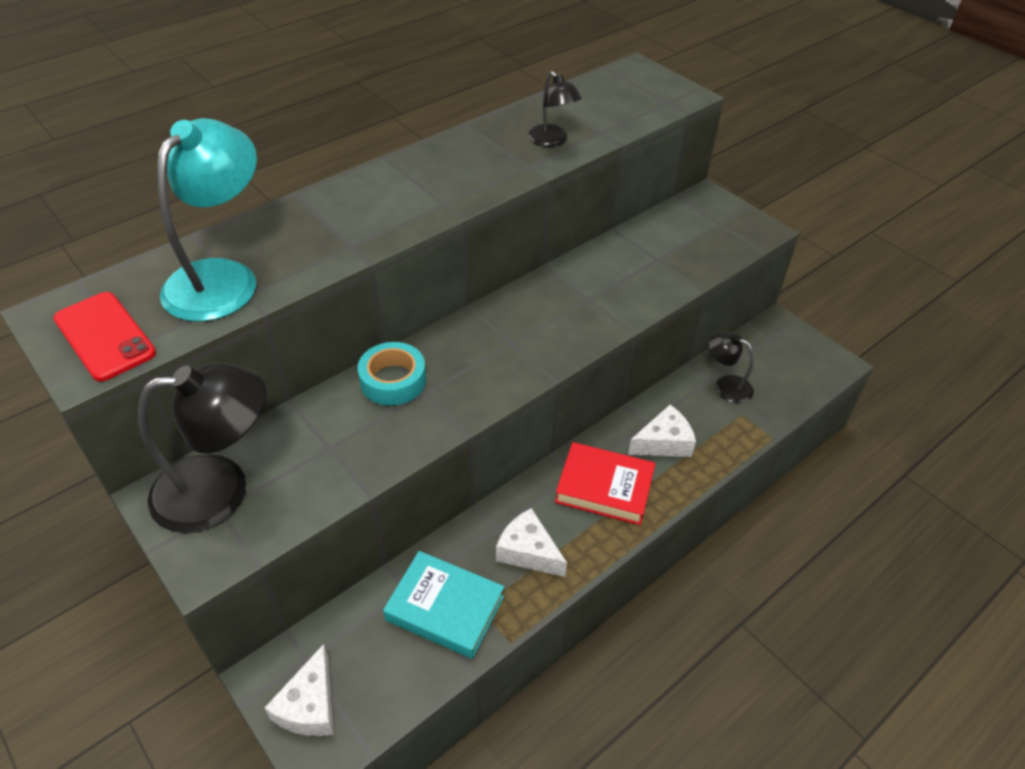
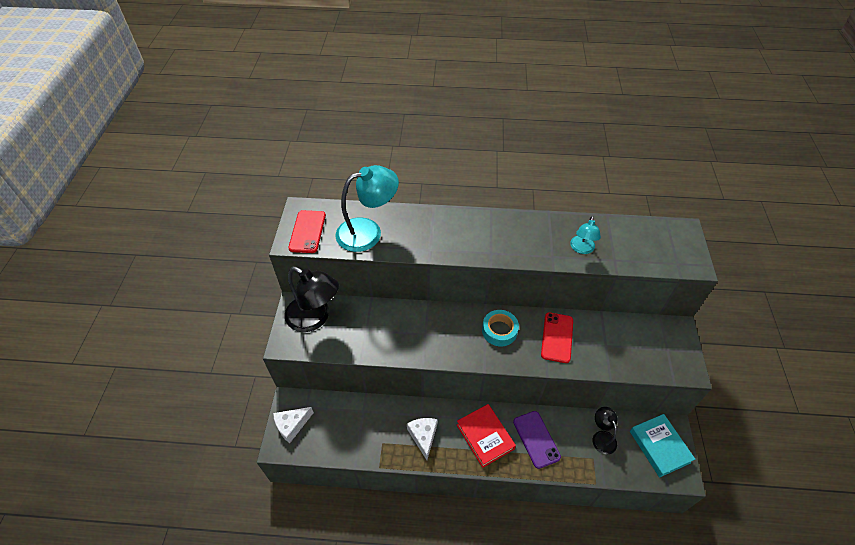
camera: 45 degrees right, 5 degrees up
turquoise tape [358,342,426,406] -> turquoise tape moved to [482,310,519,346]
turquoise book [383,551,504,659] -> turquoise book moved to [630,414,695,477]
black lamp [528,71,582,147] -> turquoise lamp [570,216,601,254]
white cheese [628,405,696,457] -> purple phone [513,411,561,469]
none -> red phone [541,312,573,363]

